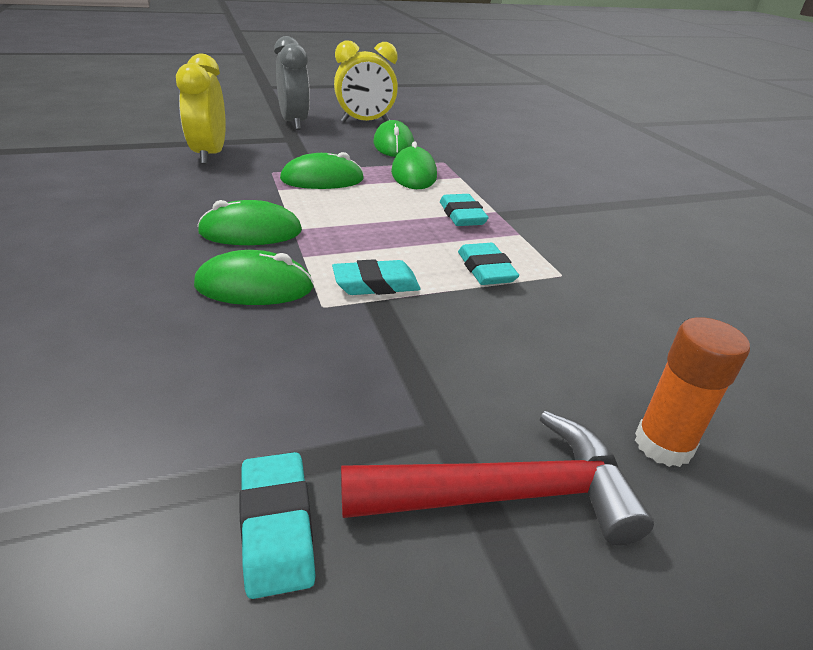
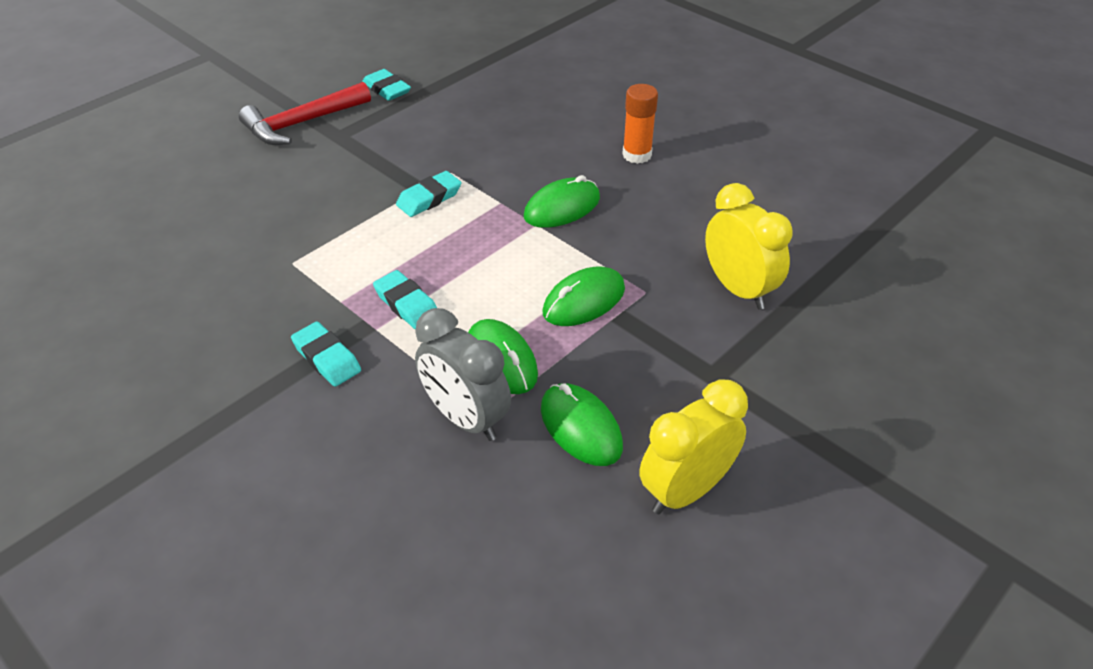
camera: 155 degrees right, 10 degrees up
green mouse [194,250,314,305] -> none
grey clock [274,36,310,130] -> grey clock moved to [415,308,511,441]
turquoise eraser [458,243,519,285] -> turquoise eraser moved to [291,322,361,387]
orange glue stick [635,317,750,467] -> orange glue stick moved to [622,84,658,164]

